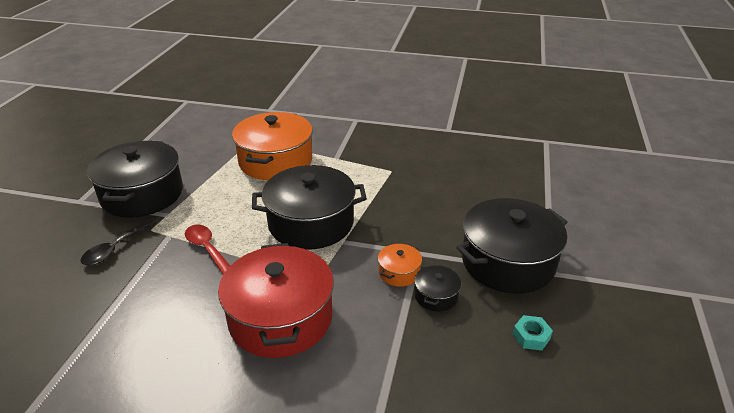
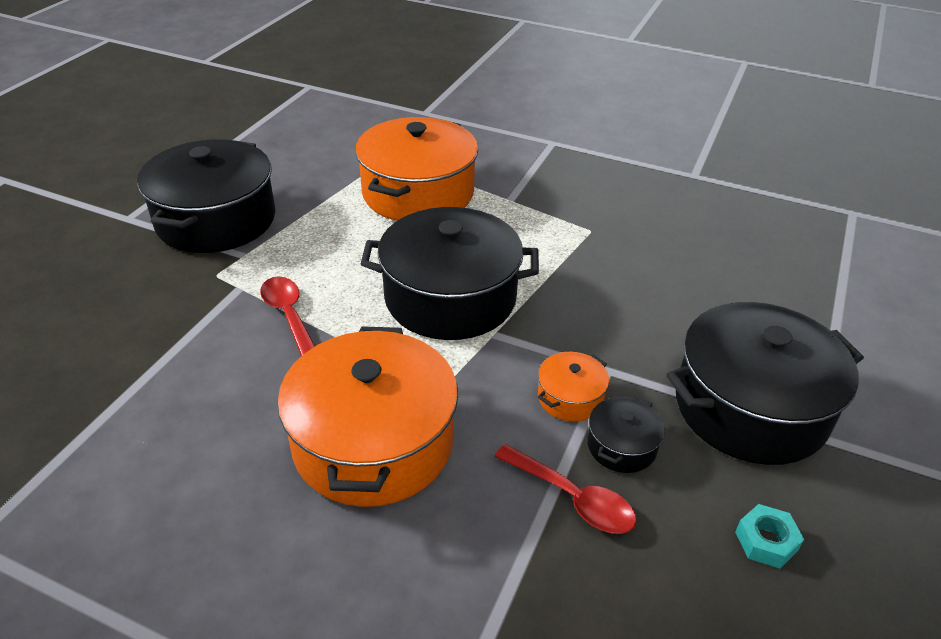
camera: 10 degrees right, 5 degrees up
black spoon [81,219,156,265] -> none
red pot [218,243,334,358] -> orange pot [277,326,458,507]
none -> red spoon [494,444,636,534]

